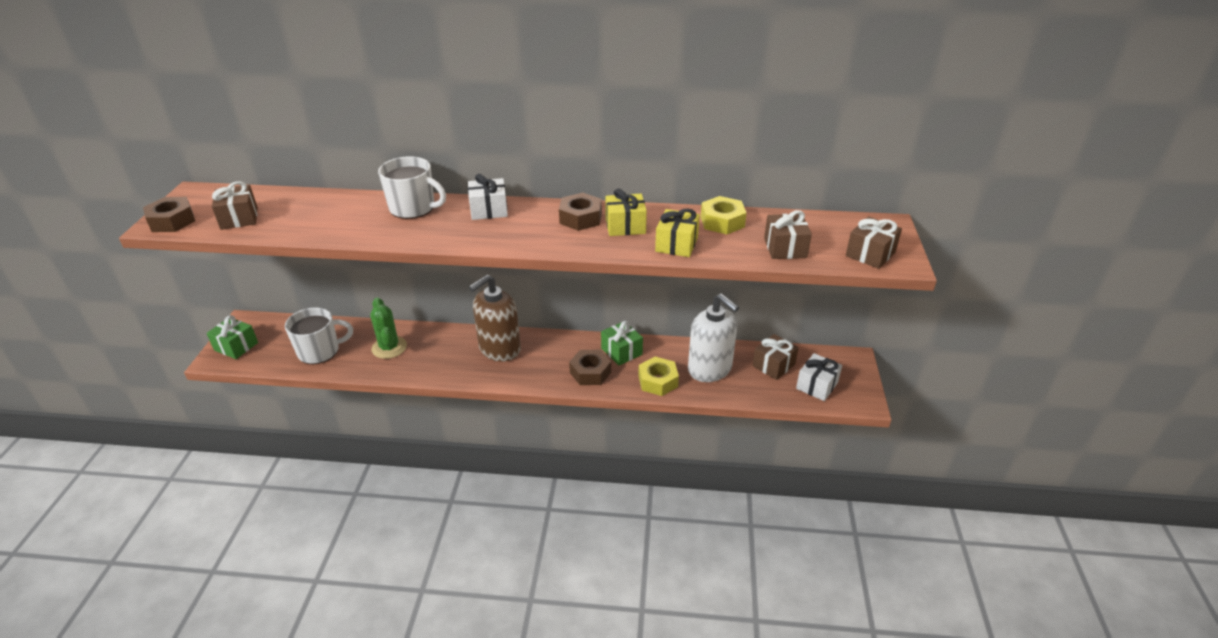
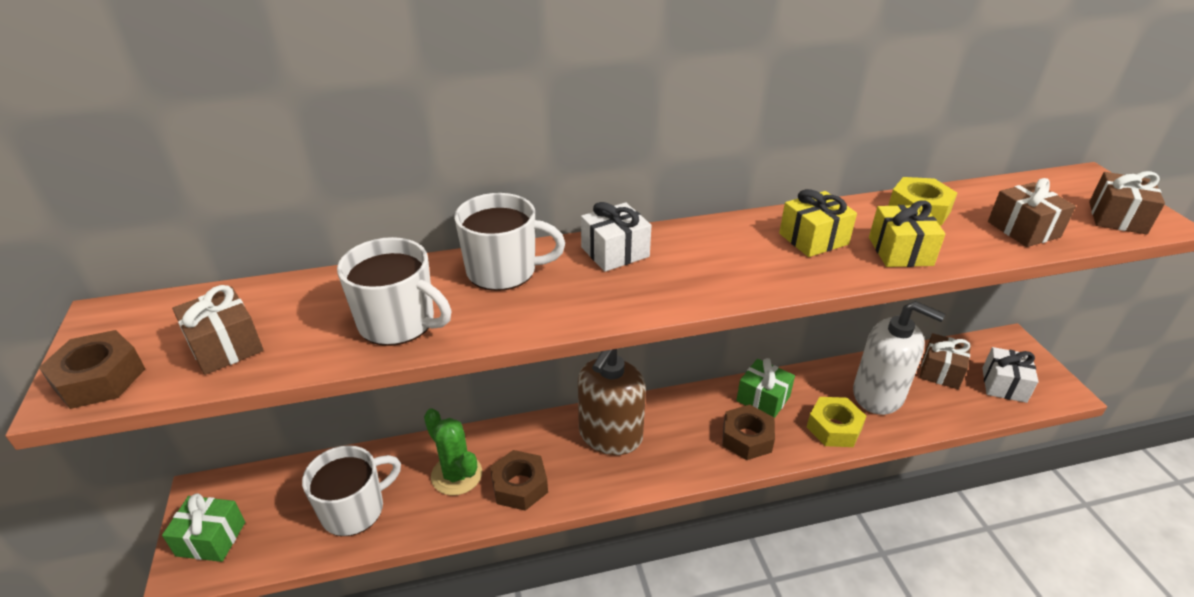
camera: 20 degrees left, 0 degrees up
brown nut [559,193,602,231] -> brown nut moved to [490,450,548,511]
none -> white mug [337,237,451,346]

